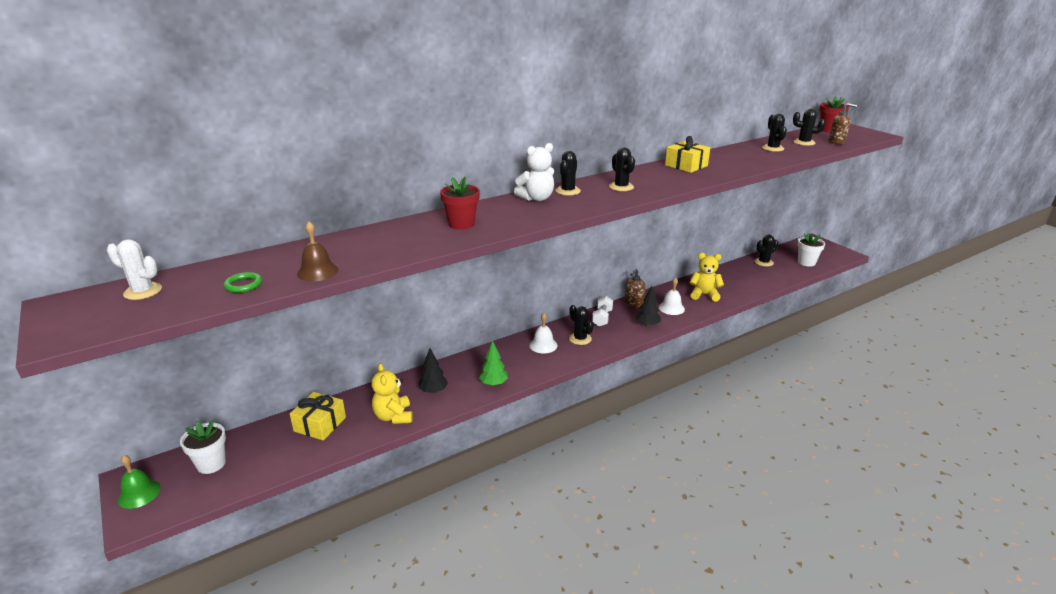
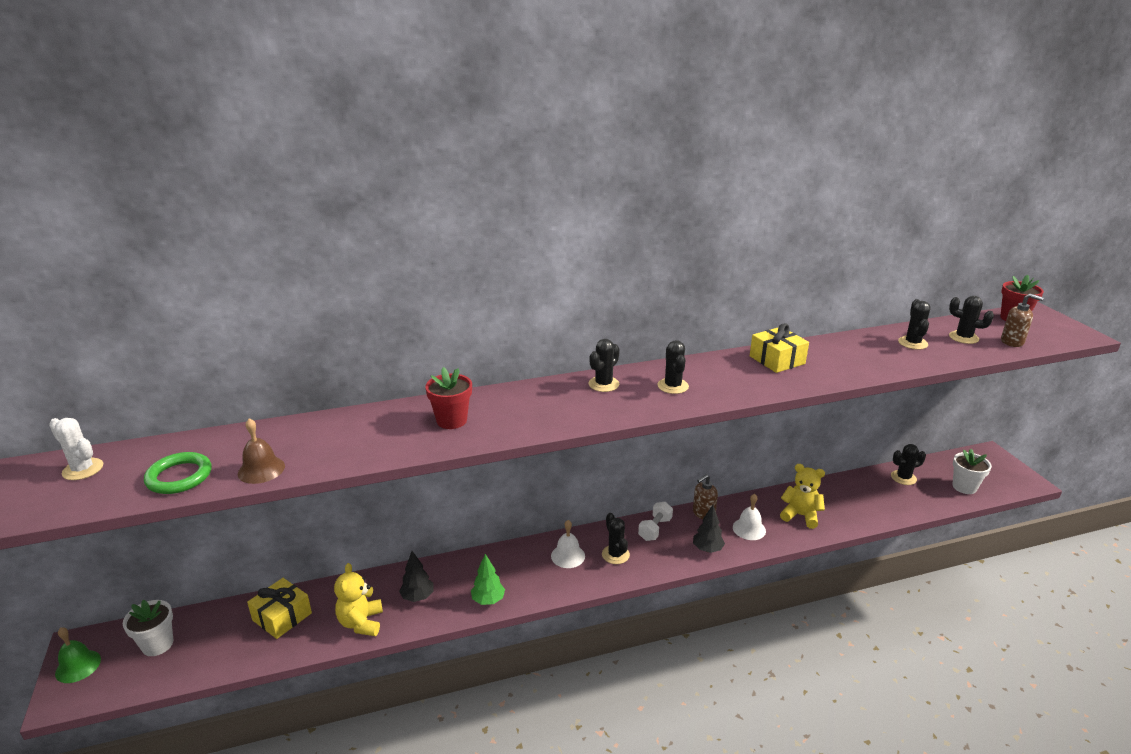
camera: 15 degrees right, 0 degrees up
green ring [224,272,262,293] -> green ring [144,452,212,494], size x1.57
white teddy bear [514,143,554,201] -> none

